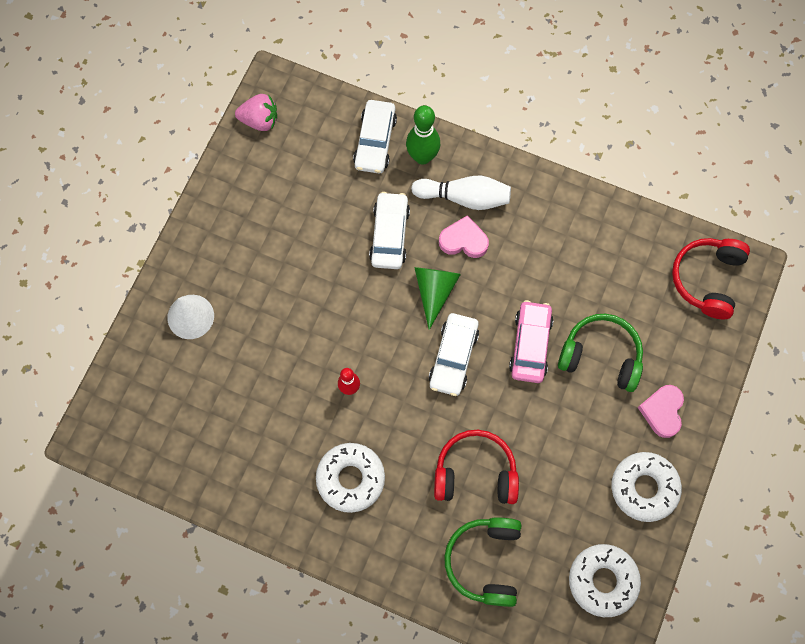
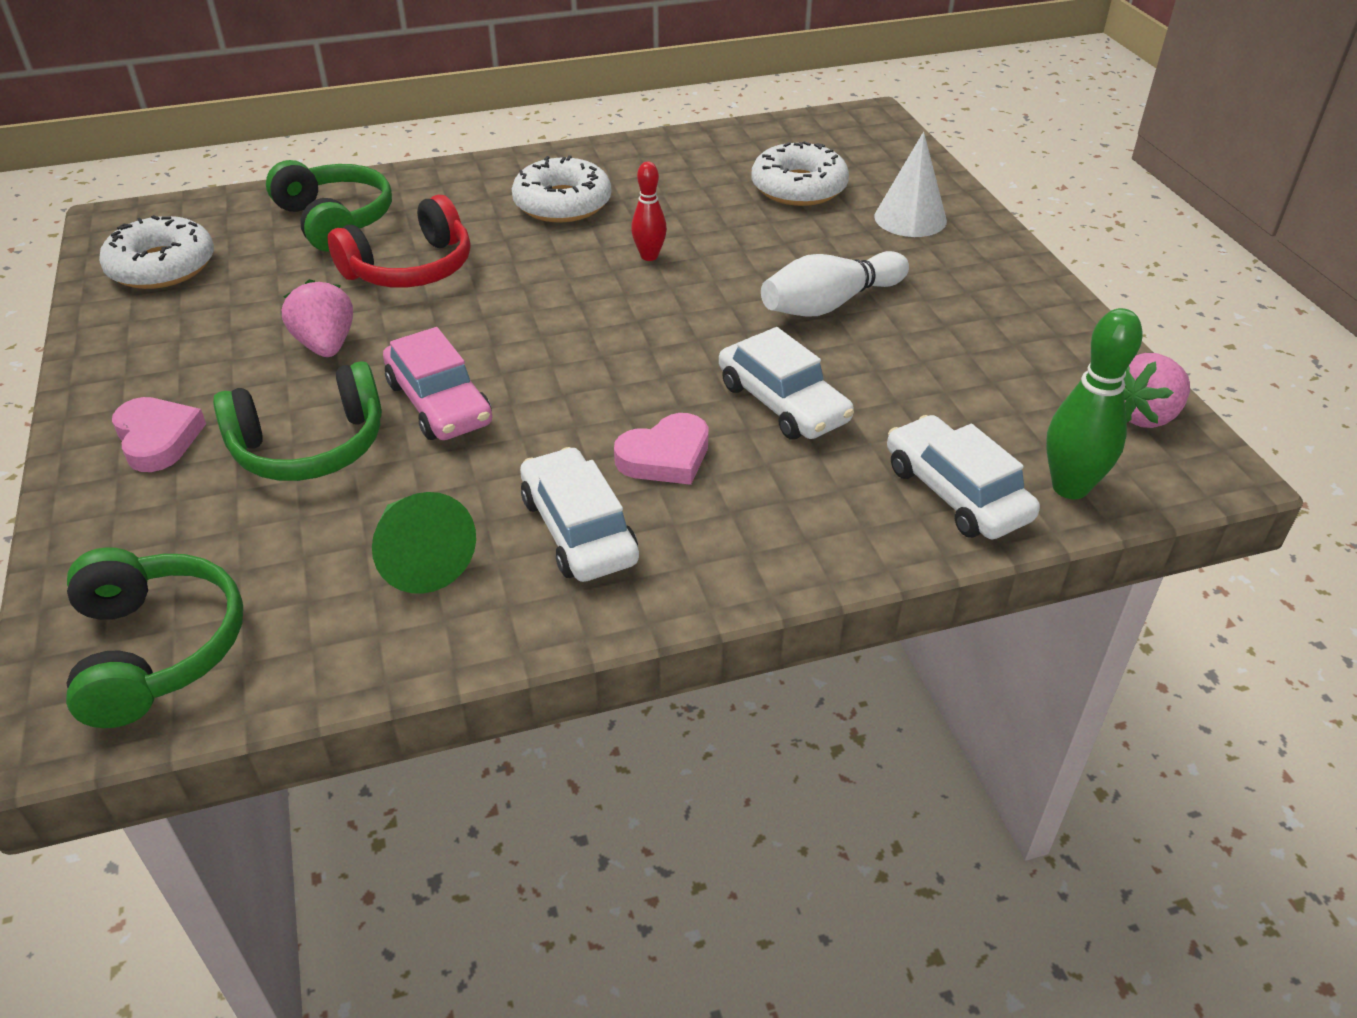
camera: 140 degrees right, 30 degrees down
green bowling pin [406,105,440,165] -> green bowling pin moved to [1046,308,1143,499]
white bowling pin [411,176,511,210] -> white bowling pin moved to [761,251,909,317]
green cone [414,267,461,330] -> green cone moved to [372,492,476,594]
white car [429,313,479,396] -> white car moved to [520,447,639,582]
white donut [611,452,682,522] -> white donut moved to [751,141,849,206]
red headphones [672,238,750,319] -> green headphones [66,547,243,728]
none -> pink strawberry [282,279,353,357]

